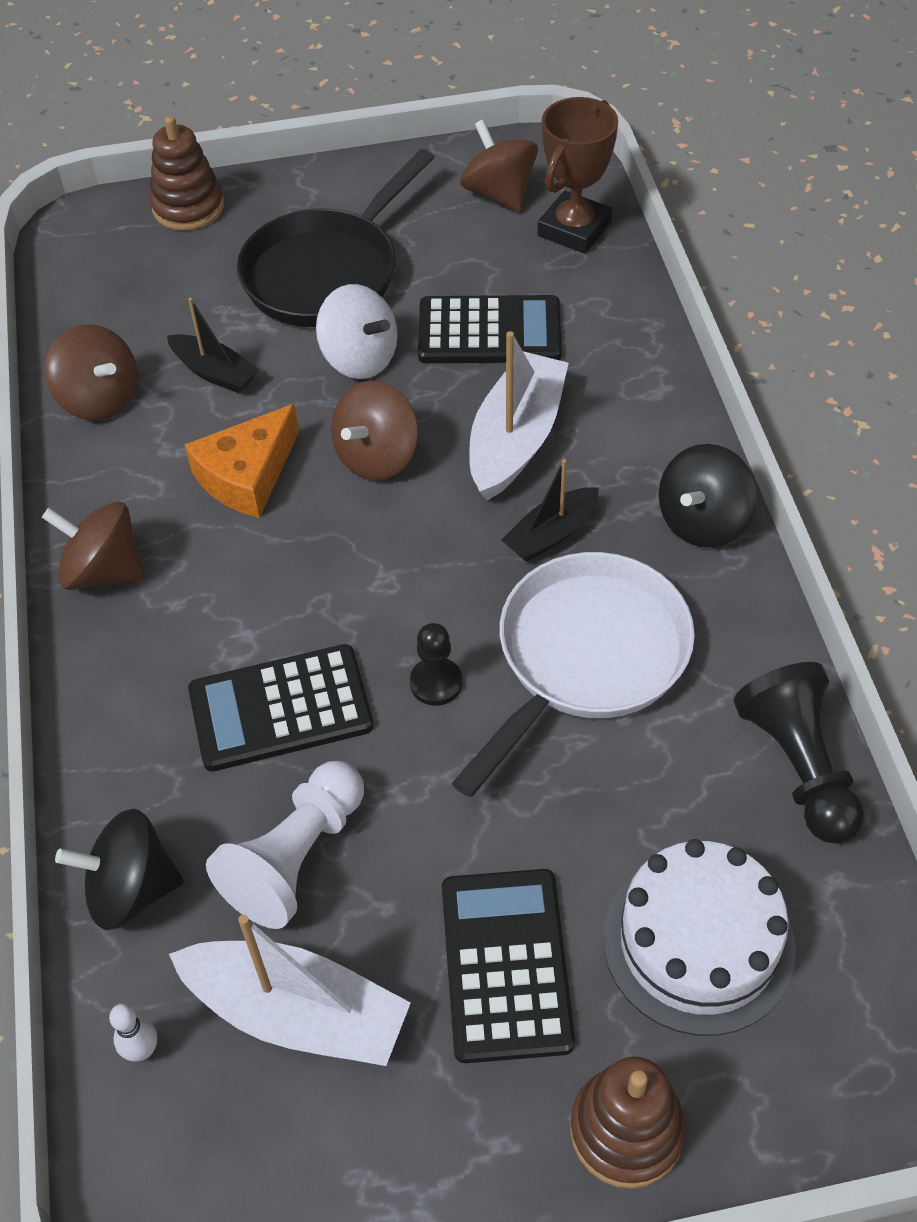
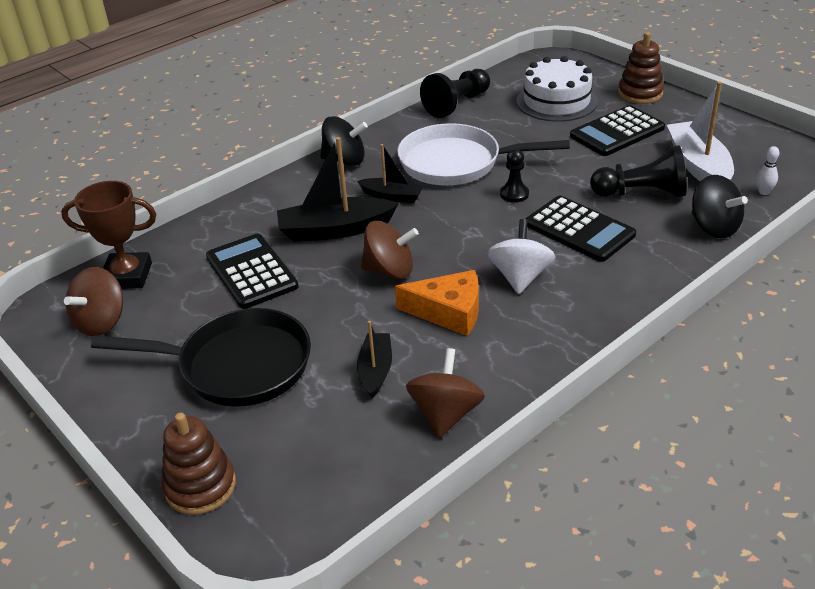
camera: 120 degrees left, 15 degrees down
brown spinning top [42,502,145,590] -> none
white pawn [206,761,364,929] -> black pawn [590,145,687,197]
white spinning top [316,284,398,379] -> white spinning top moved to [487,219,555,294]
white boat [469,331,569,500] -> black boat [277,137,399,242]

